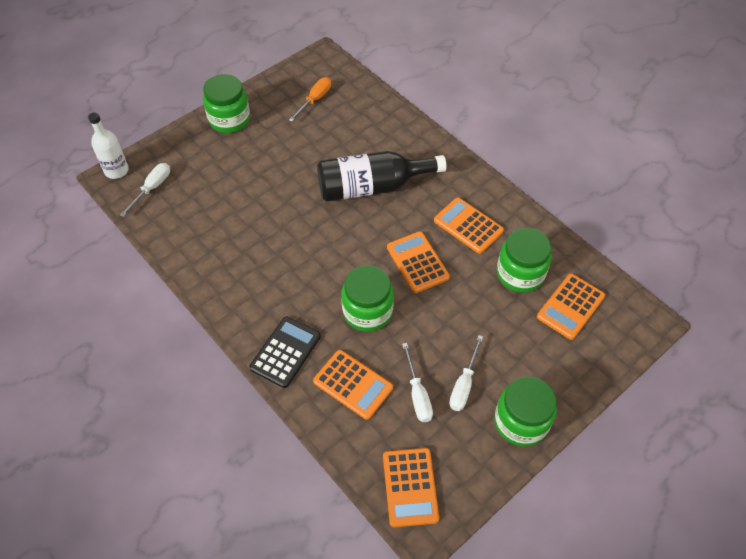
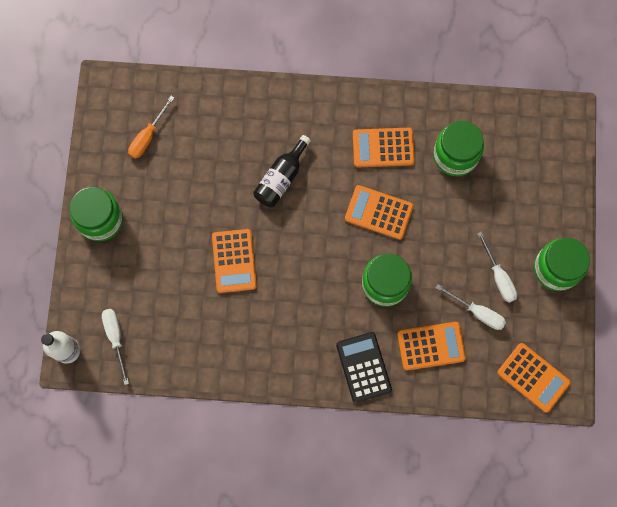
camera: 45 degrees left, 20 degrees up
orange screwdriver [289,77,331,122] -> orange screwdriver turned 135 degrees counterclockwise [128,96,175,159]
black bottle [317,151,447,202] -> black bottle [253,135,311,208], size x0.61
orange calculator [537,274,605,340] -> orange calculator moved to [212,229,257,293]

